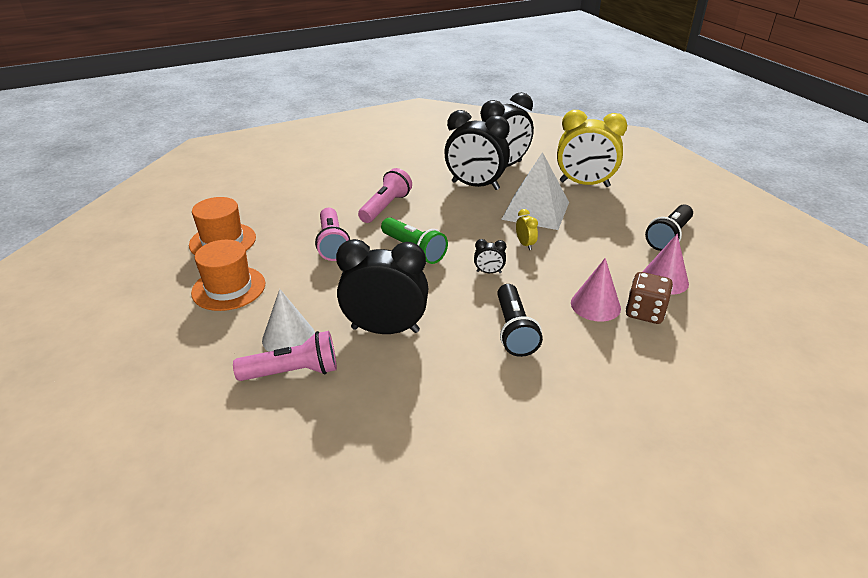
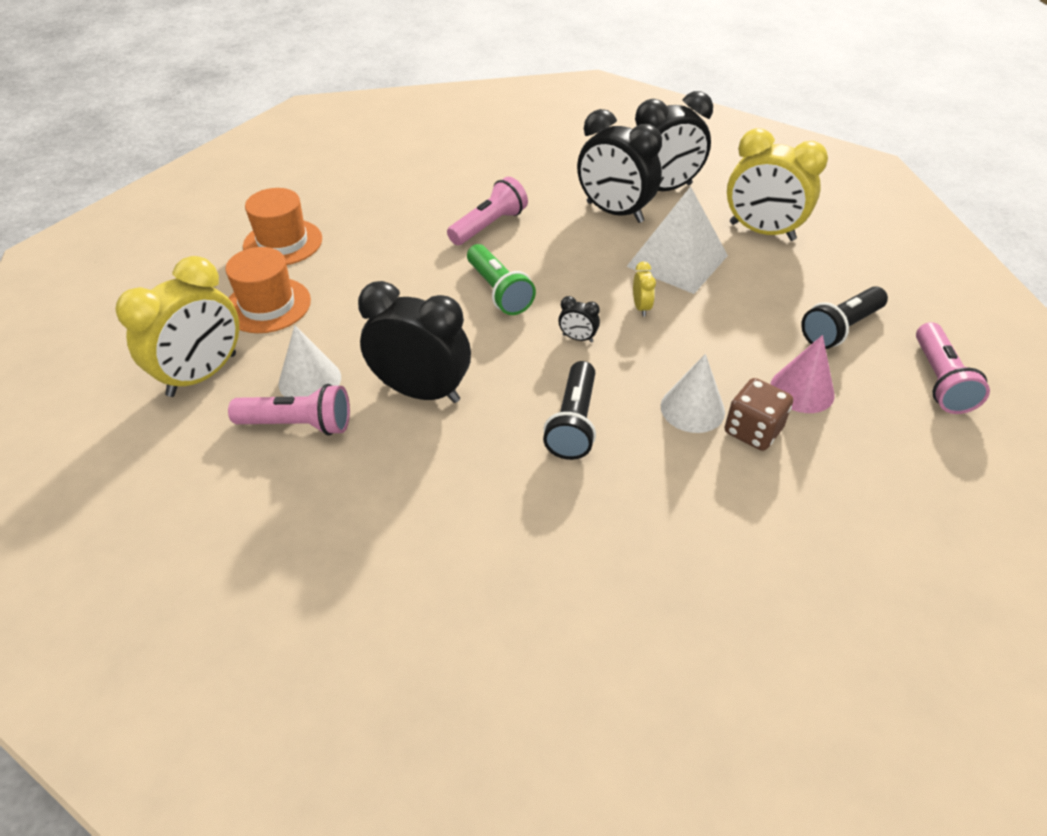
camera: 15 degrees right, 10 degrees up
pink flashlight [315,208,350,261] -> pink flashlight moved to [916,322,990,414]
pink cone [571,258,621,322] -> white cone [661,354,725,433]
none -> yellow clock [115,256,239,397]

